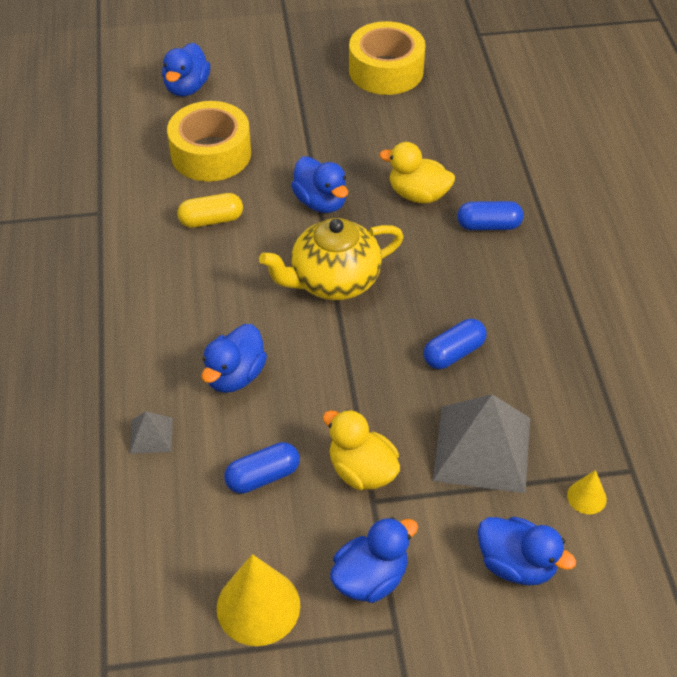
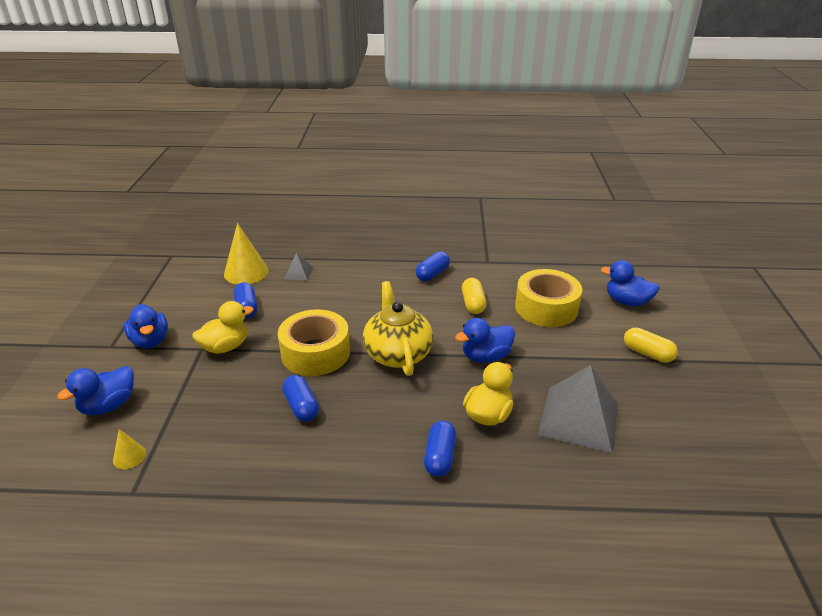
camera: 100 degrees right, 15 degrees down
blue duck [202,324,267,393] -> none
yellow cone [217,554,300,646] -> yellow cone moved to [224,223,269,285]
yellow tape [349,21,425,95] -> yellow tape moved to [278,309,350,376]
grey pyramid [433,394,530,493] -> grey pyramid moved to [538,365,618,453]
none -> blue capsule [415,251,450,281]
none -> yellow capsule [624,328,678,363]

